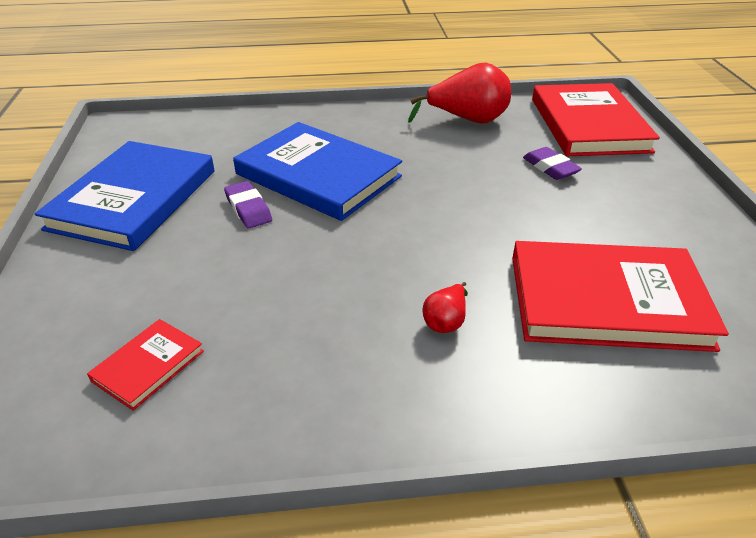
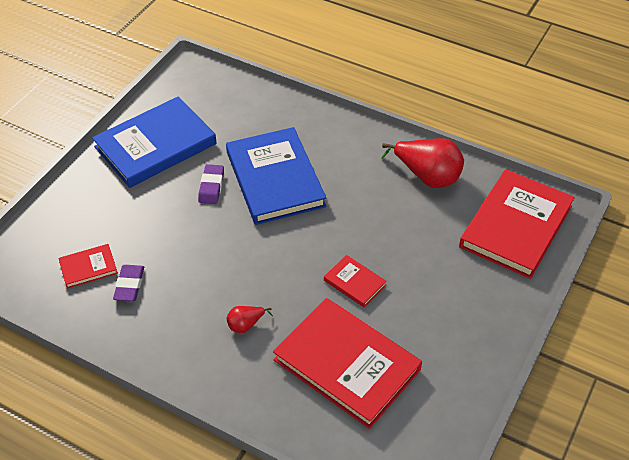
camera: 35 degrees right, 10 degrees up
purple eraser [523,147,582,180] -> purple eraser moved to [113,265,144,301]
none -> red book [324,255,387,307]

